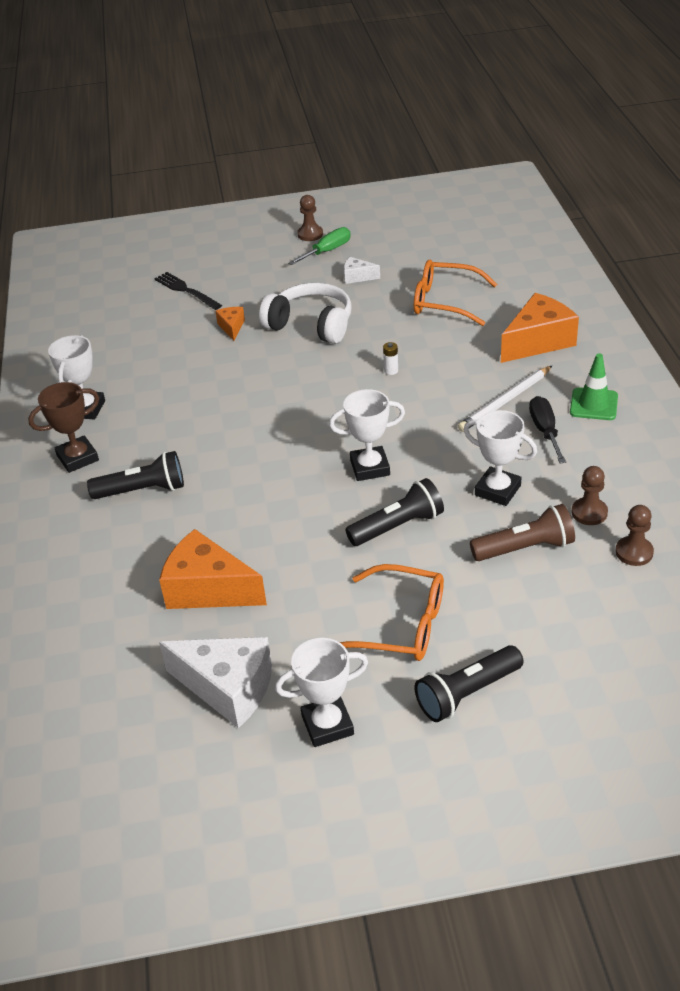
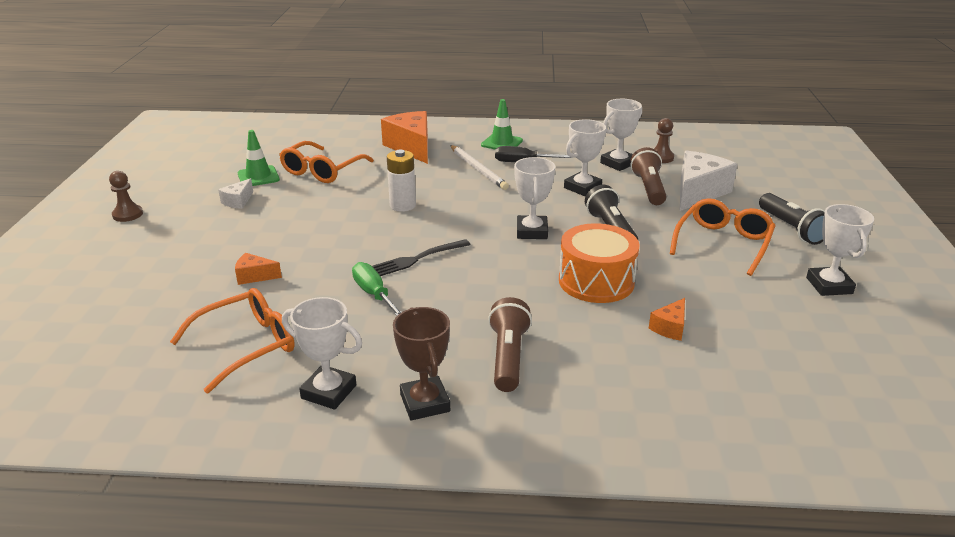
camera: 80 degrees left, 10 degrees down
black flashlight [87,451,184,499] -> brown flashlight [488,297,532,392]
black fork [154,272,222,310] -> black fork moved to [372,239,471,276]
orange cheese [159,529,267,609] -> orange cheese [649,298,685,341], size x0.49
white cheese [159,637,272,728] -> white cheese moved to [680,151,737,211]
white headphones [259,282,352,344] -> none
green screwdriver [288,227,351,265] -> green screwdriver moved to [352,262,401,316]
white battery [383,342,398,375] -> white battery [387,149,416,212], size x1.98
brown pawn [572,466,608,525] -> white trophy [600,99,642,171]
none -> orange glasses [170,288,295,394]
none -> green traffic cone [238,130,280,186]
none -> orange drum [559,223,640,303]

